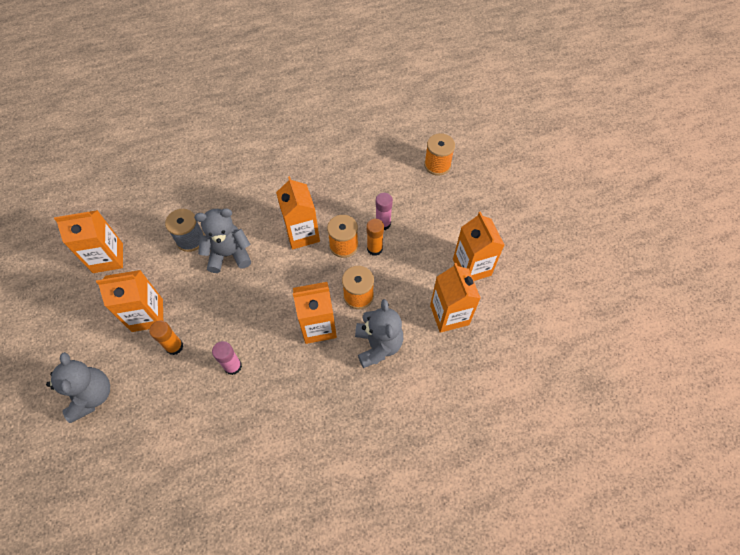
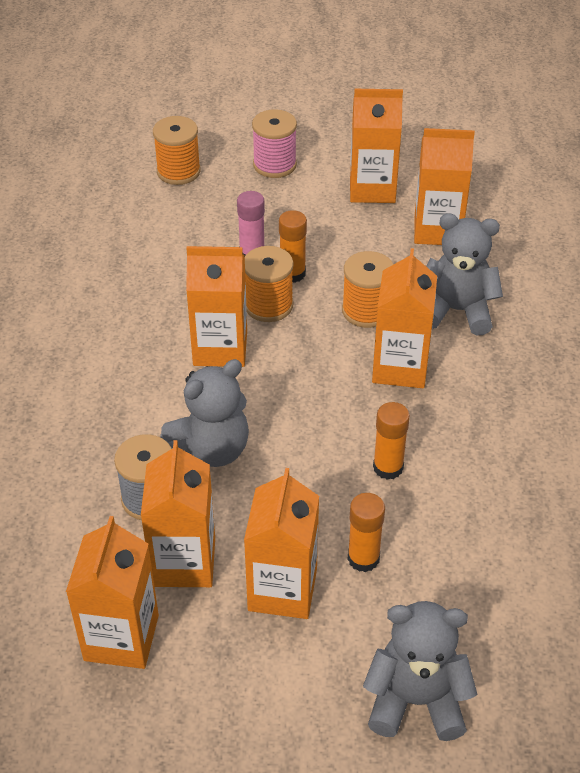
camera: 70 degrees left, 15 degrees down
grey teddy bear [194,208,251,273] -> grey teddy bear turned 135 degrees counterclockwise [160,359,249,467]
pink glue stick [212,341,242,375] -> none
none -> orange carton [141,440,215,587]
none -> pink spool [252,109,297,178]
none -> orange glue stick [373,402,410,480]

